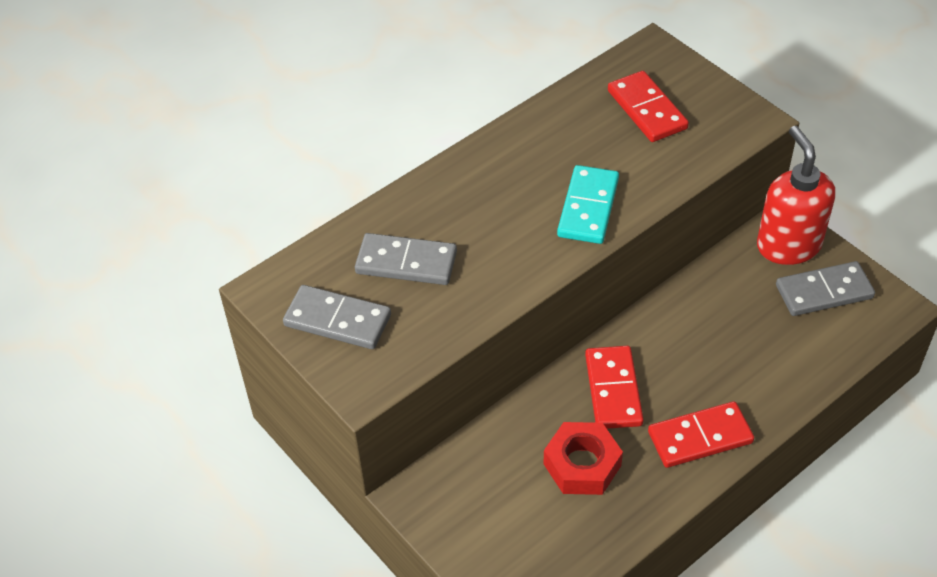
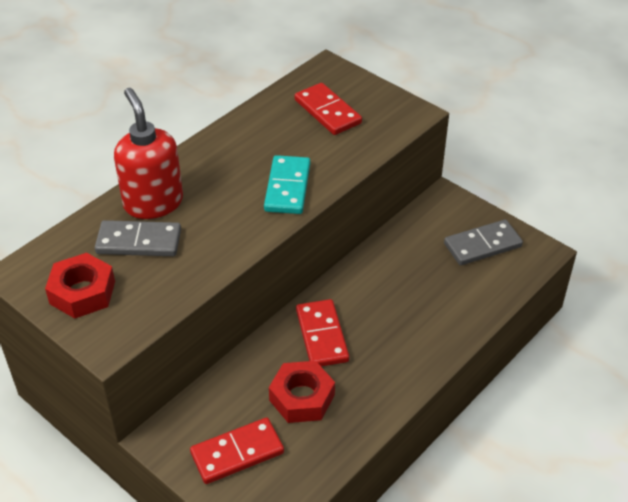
camera: 10 degrees left, 5 degrees down
grey domino [283,285,391,349] -> red nut [45,253,115,319]
red domino [648,401,754,468] -> red domino moved to [190,418,284,484]
red soap dispenser [757,126,835,265] -> red soap dispenser moved to [114,88,183,219]

